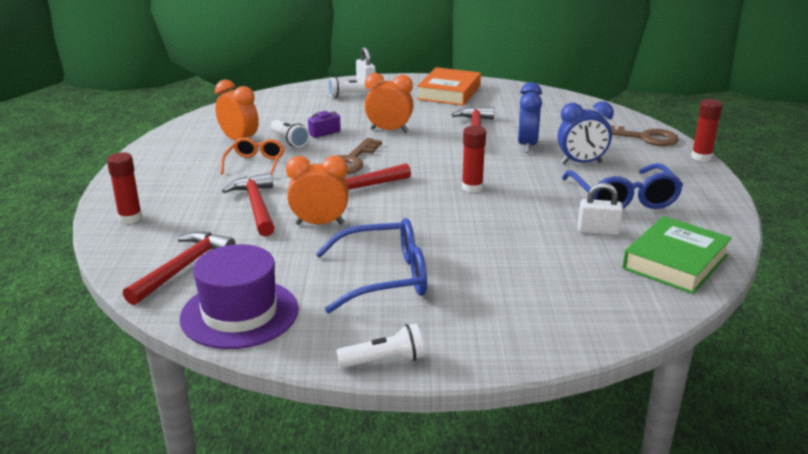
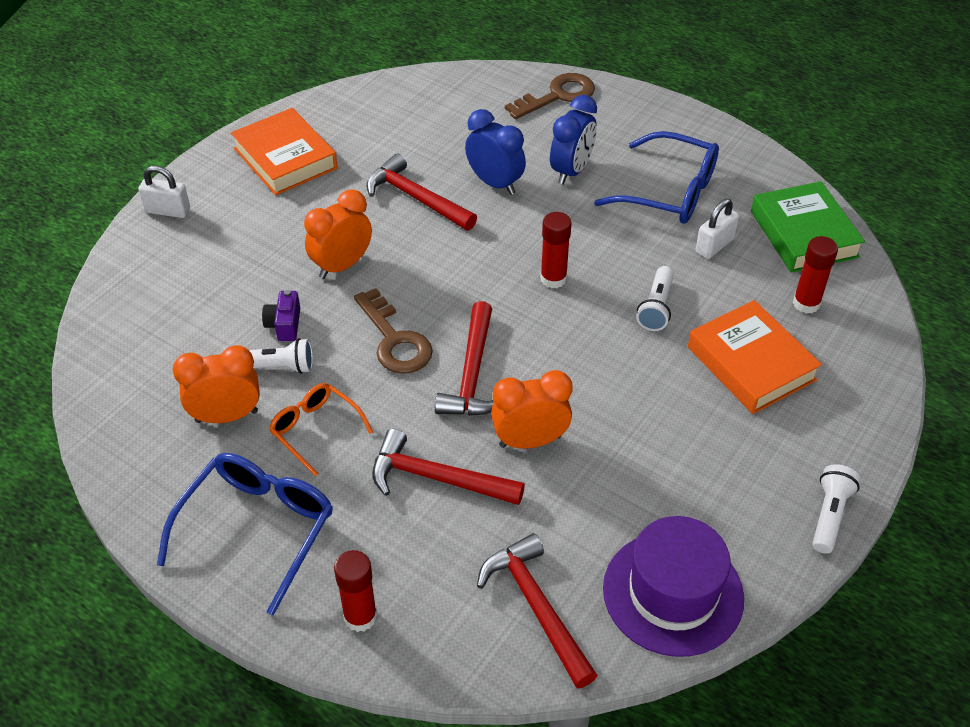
camera: 55 degrees left, 20 degrees up
orange clock [286,155,348,225] -> orange clock turned 45 degrees clockwise [491,370,573,449]
blue glasses [315,218,427,313] -> blue glasses moved to [157,453,333,615]
white flashlight [328,77,373,98] -> white flashlight moved to [636,266,674,331]
red glue stick [691,99,723,161] -> red glue stick moved to [793,236,838,314]
none -> orange book [688,300,822,414]

